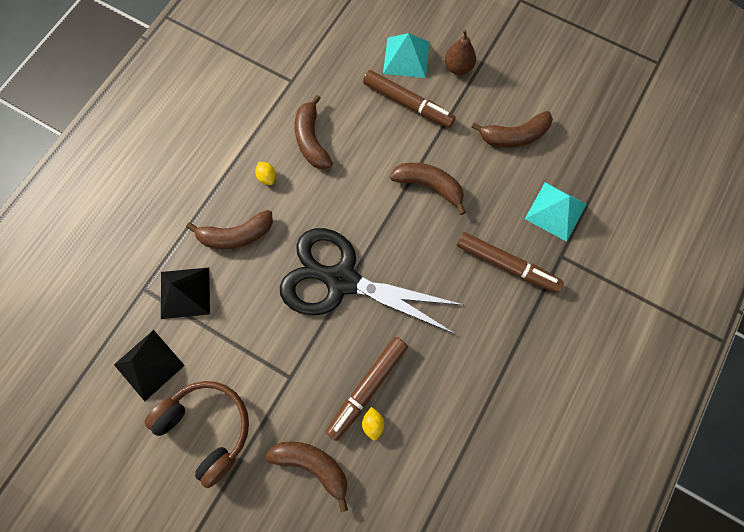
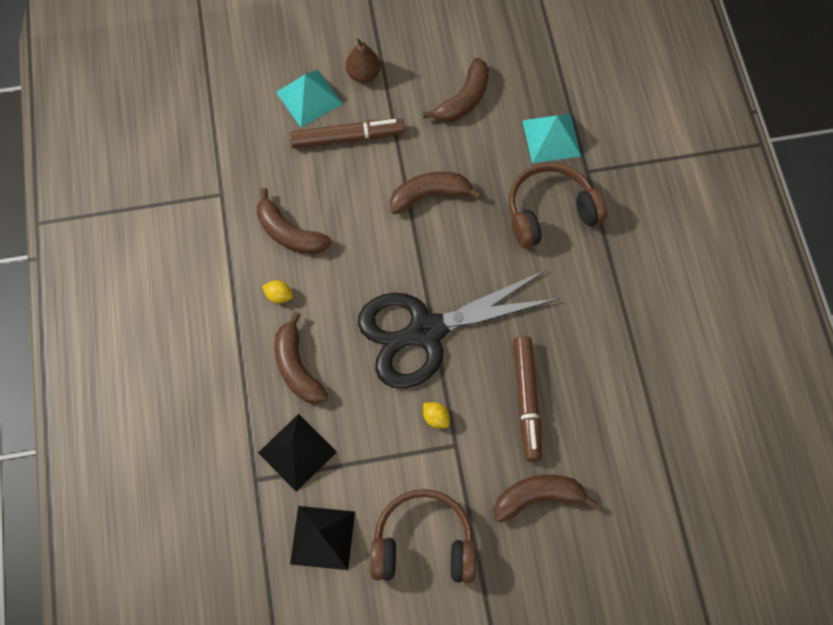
camera: 40 degrees left, 5 degrees down
brown banana [186,210,273,249] -> brown banana turned 120 degrees clockwise [275,311,328,404]
yellow lemon [362,407,384,441] -> yellow lemon moved to [423,402,450,428]
brown marker [456,232,563,293] -> brown headphones [509,162,607,248]

